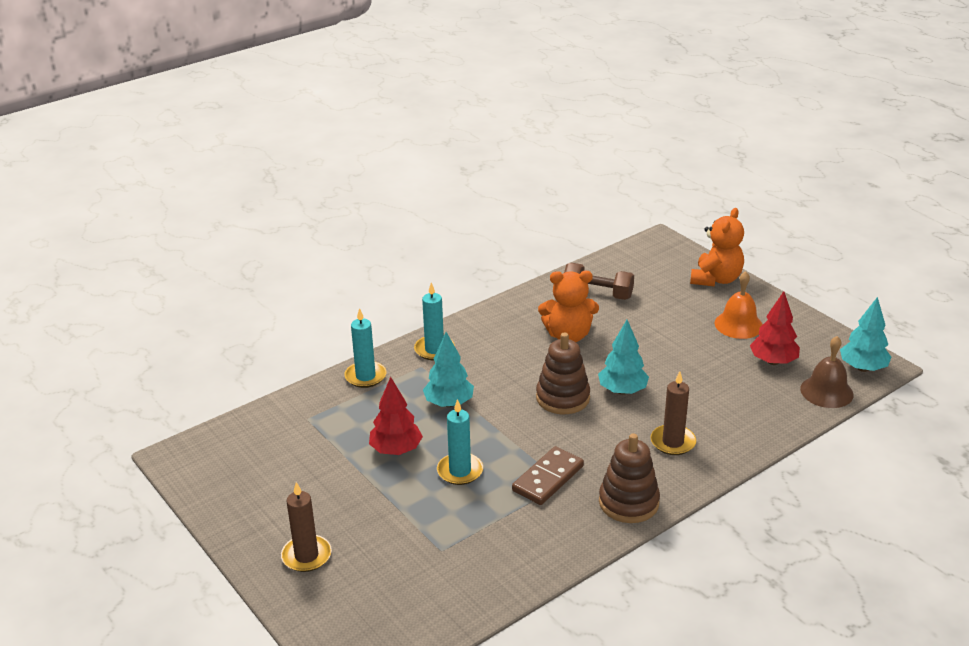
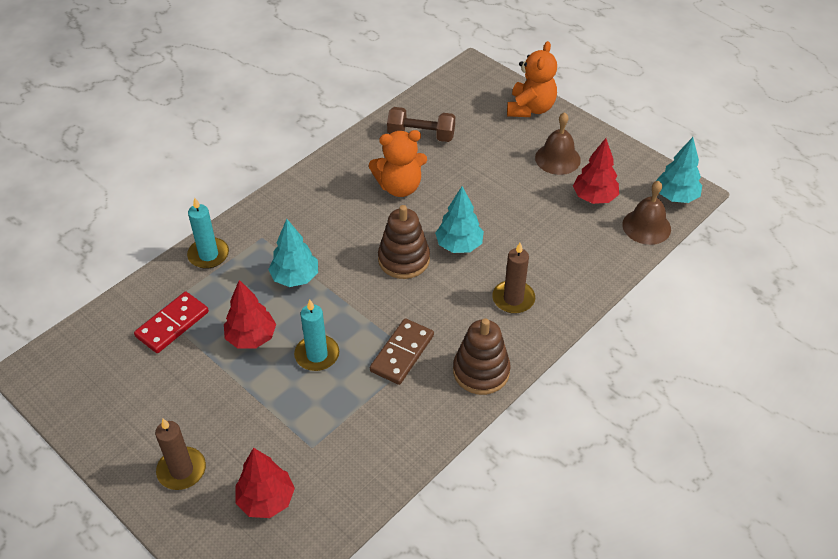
camera: 10 degrees left, 15 degrees up
turquoise candle [414,282,455,360] -> none
orange bell [714,271,763,339] -> brown bell [535,112,581,175]
none -> red domino [134,292,209,353]
none -> red tree [235,448,295,518]

